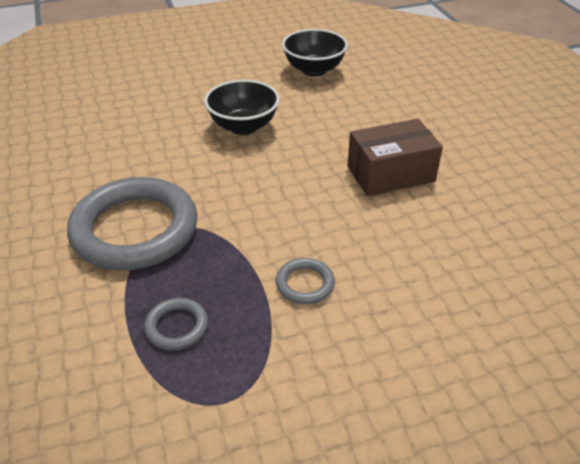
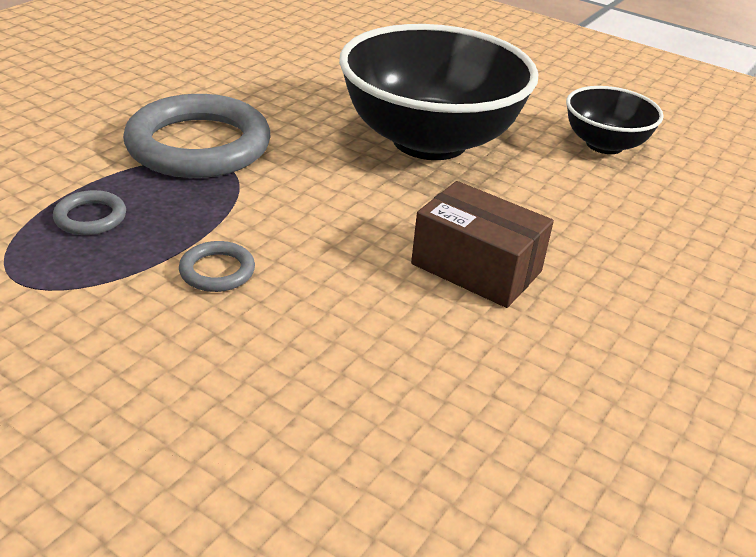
camera: 50 degrees right, 5 degrees down
black bowl [204,80,280,135] -> black bowl [339,24,538,160], size x1.96

